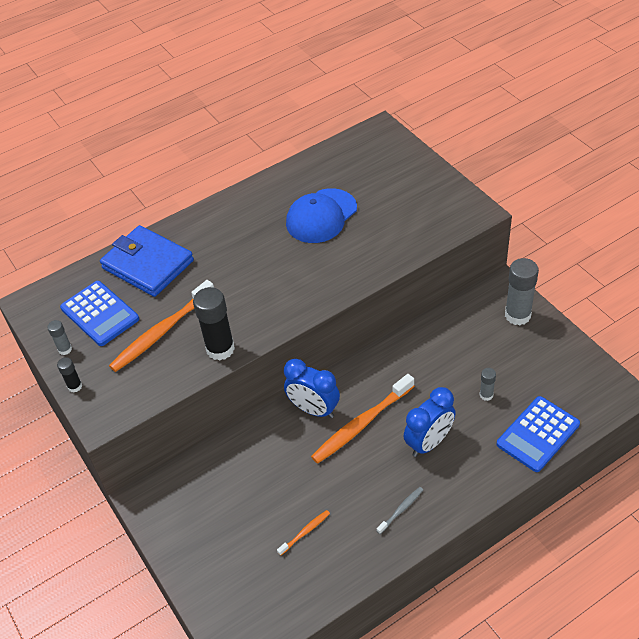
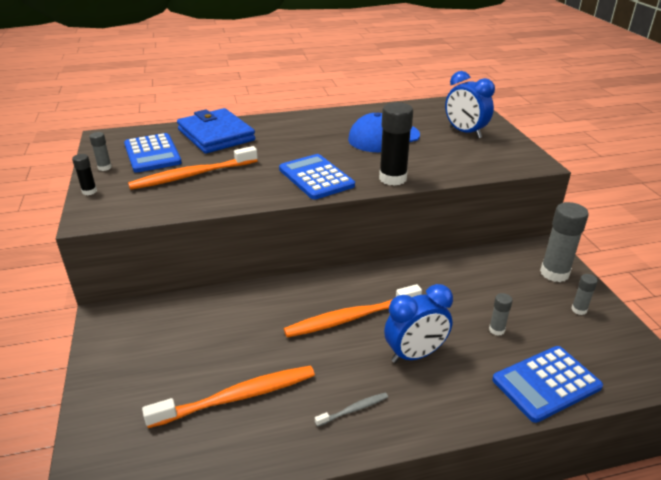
camera: 15 degrees right, 15 degrees down
black glue stick [193,287,235,361] -> black glue stick moved to [379,102,413,186]
orange toothbrush [277,510,330,556] -> orange toothbrush [142,365,315,428], size x2.16
blue clock [284,359,340,418] -> blue clock moved to [445,71,495,138]
none -> blue calculator [279,154,355,200]
none -> grey glue stick [571,274,598,315]

